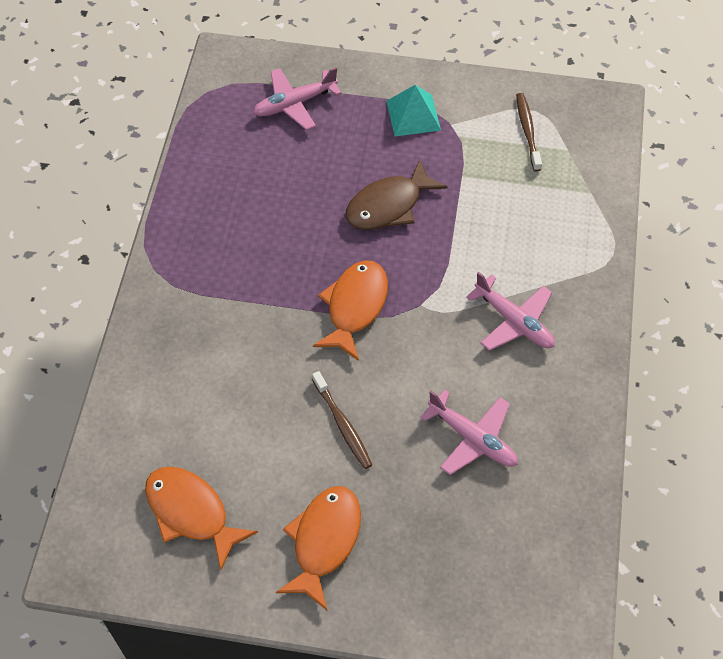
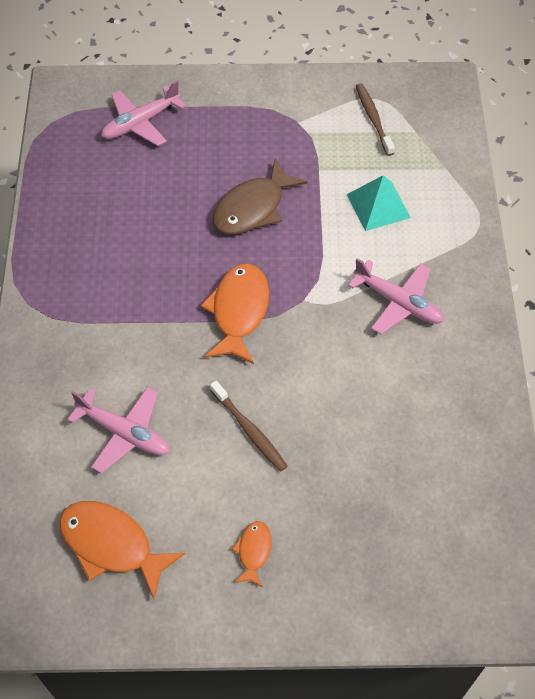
camera: 10 degrees left, 0 degrees up
orange fish [276,486,361,610] -> orange fish [232,521,272,587], size x0.51
turquoise pyramid [386,85,441,136] -> turquoise pyramid moved to [347,175,411,231]
pink plane [420,390,518,475] -> pink plane moved to [67,387,170,473]

